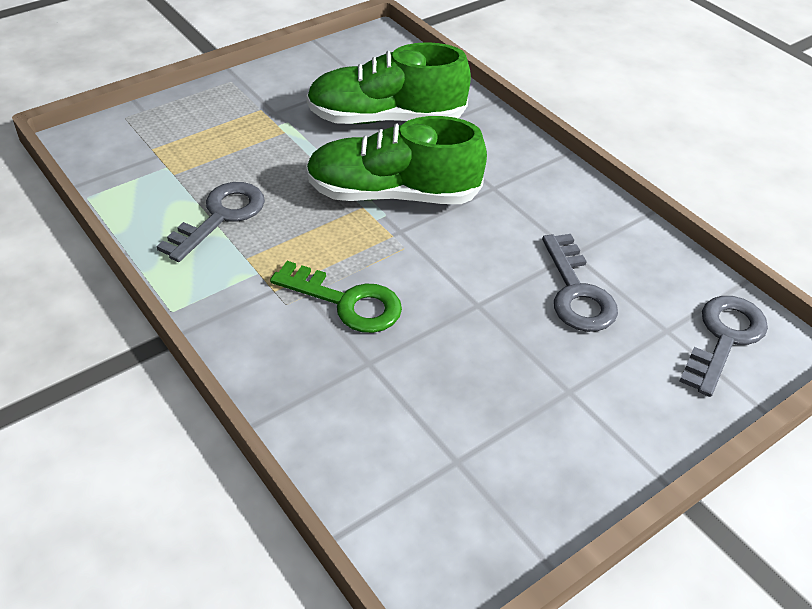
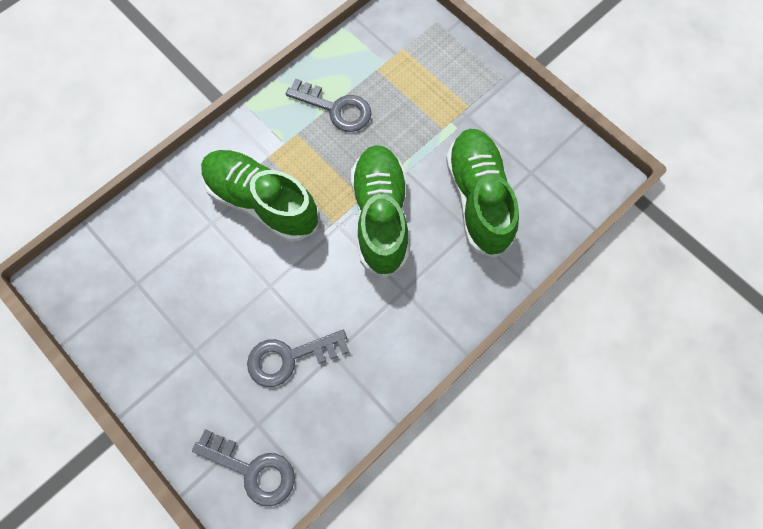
camera: 85 degrees right, 25 degrees up
green key [270,261,402,333] -> green shoe [201,150,319,242]

